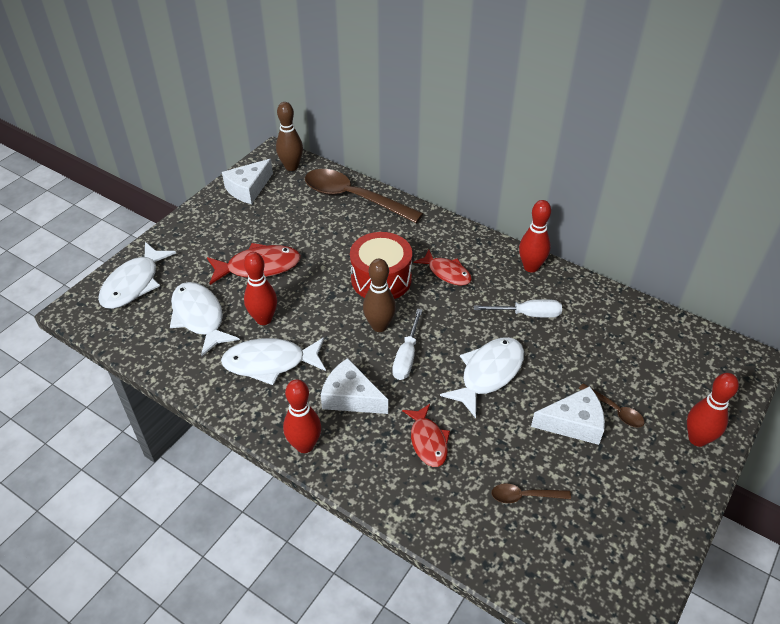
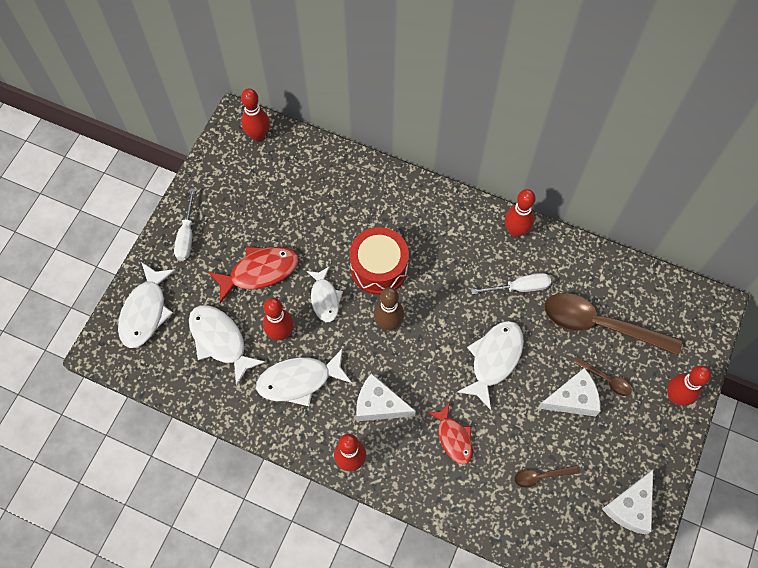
camera: 10 degrees left, 20 degrees up
white cheese [222,159,273,204] -> white cheese moved to [602,470,653,534]
brown bowling pin [276,102,303,171] -> red bowling pin [241,88,269,141]
brown spoon [305,169,423,223] -> brown spoon moved to [544,293,682,356]
white screwdriver [392,309,422,380] -> white screwdriver moved to [174,188,195,260]
red fish [414,250,472,286] -> none
none -> white fish [307,266,343,322]

